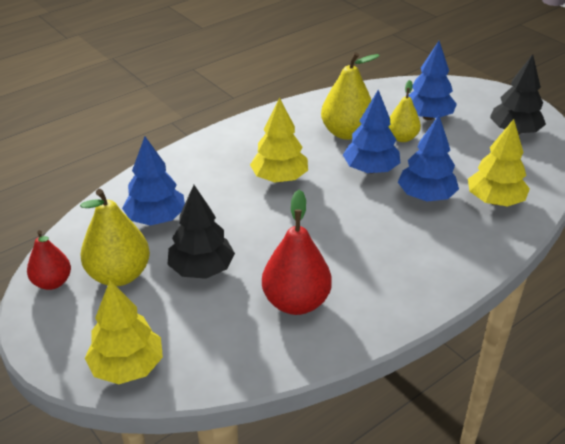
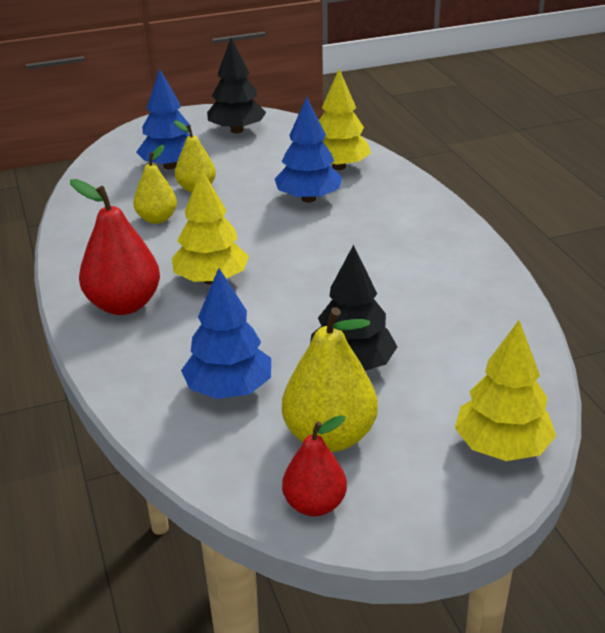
camera: 70 degrees left, 5 degrees down
red pear [262,190,332,315] -> red pear moved to [70,179,160,315]
yellow pear [321,52,380,140] -> yellow pear [133,145,177,224], size x0.63
blue tree [343,90,400,174] -> none

